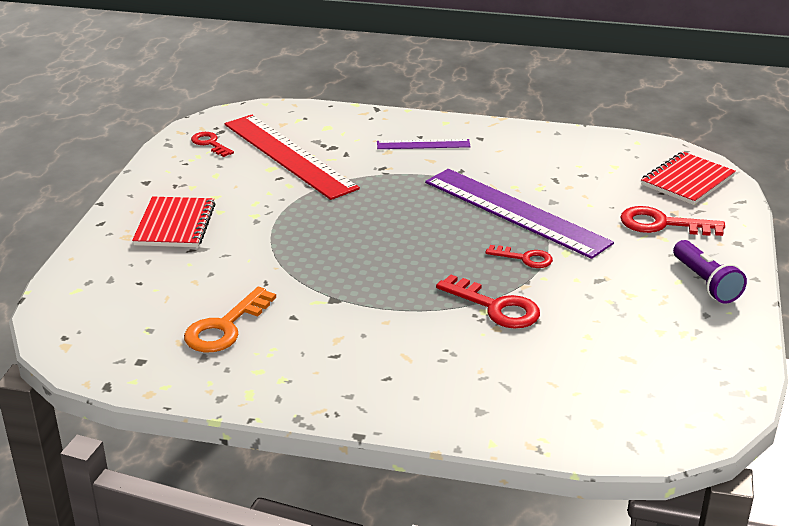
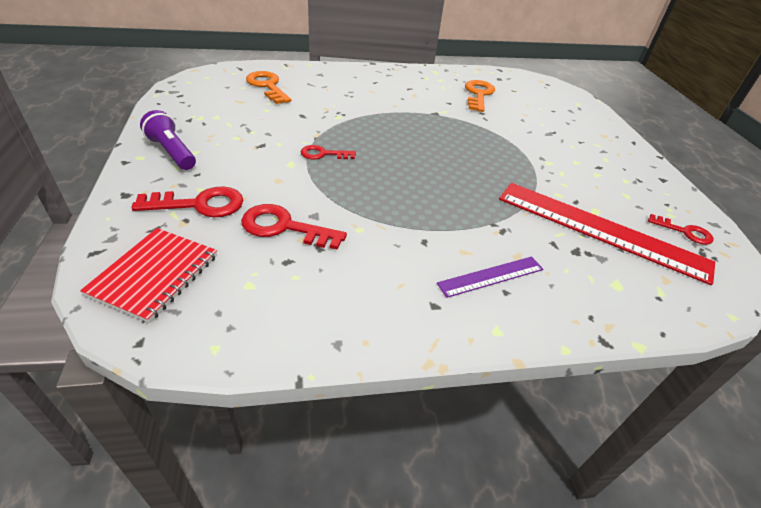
camera: 155 degrees right, 10 degrees up
red notebook [132,197,215,247] -> none
purple ruler [425,169,614,259] -> none
red key [436,274,540,329] -> red key moved to [241,204,347,250]
none -> orange key [246,71,291,104]

